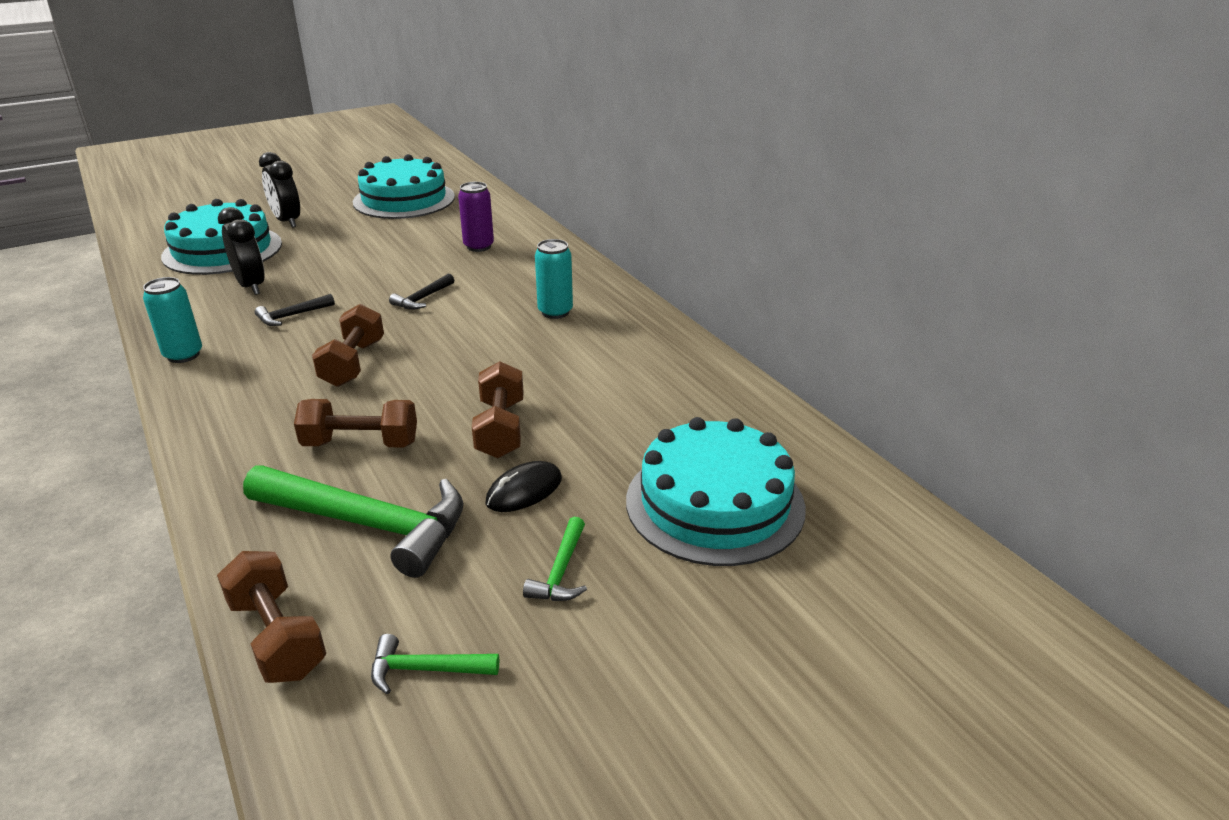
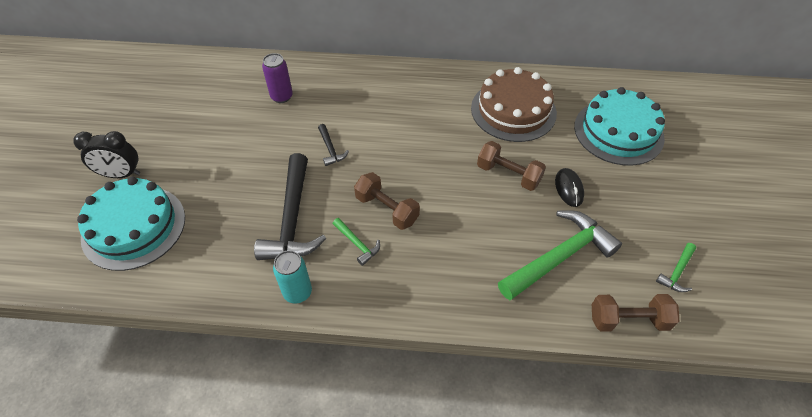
camera: 55 degrees left, 20 degrees up
black clock [218,207,265,295] -> none
black hammer [255,294,335,326] -> black hammer [254,153,326,260], size x2.19
brown dumbbell [294,399,417,447] -> none
turquoise cake [353,154,455,219] -> none
green hammer [523,517,587,601] -> green hammer moved to [333,218,380,266]
turquoise can [535,239,573,319] -> none
none -> brown cake [471,67,557,142]

